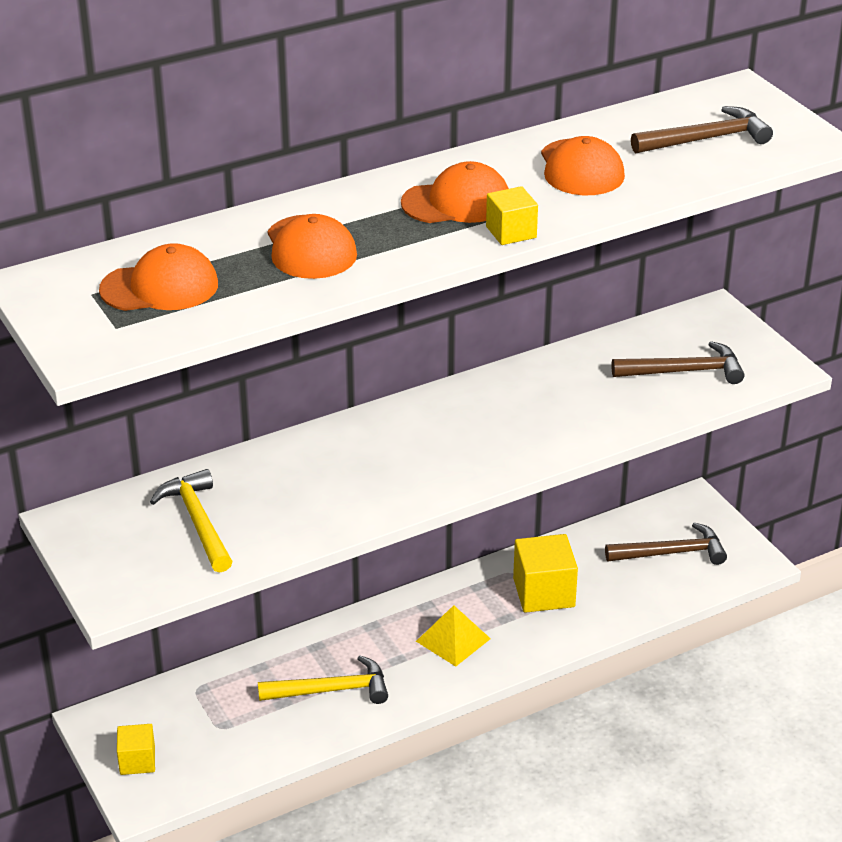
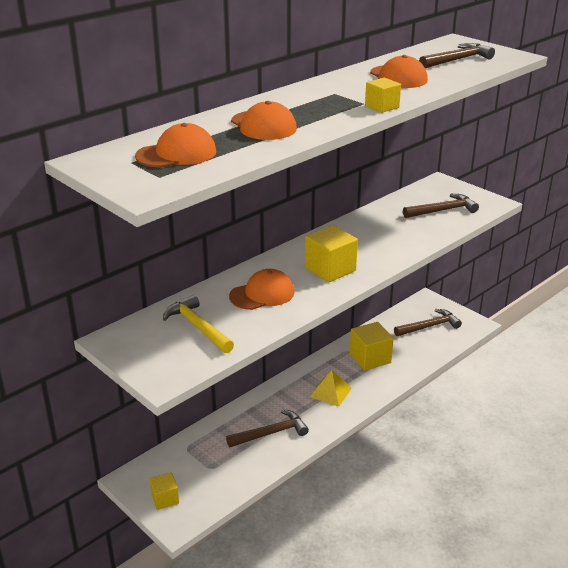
camera: 15 degrees left, 5 degrees down
yellow hammer [258,655,388,704] -> brown hammer [226,410,309,447]
orange cap [401,161,509,223] -> orange cap moved to [229,269,294,310]
none -> yellow cube [305,225,358,282]

